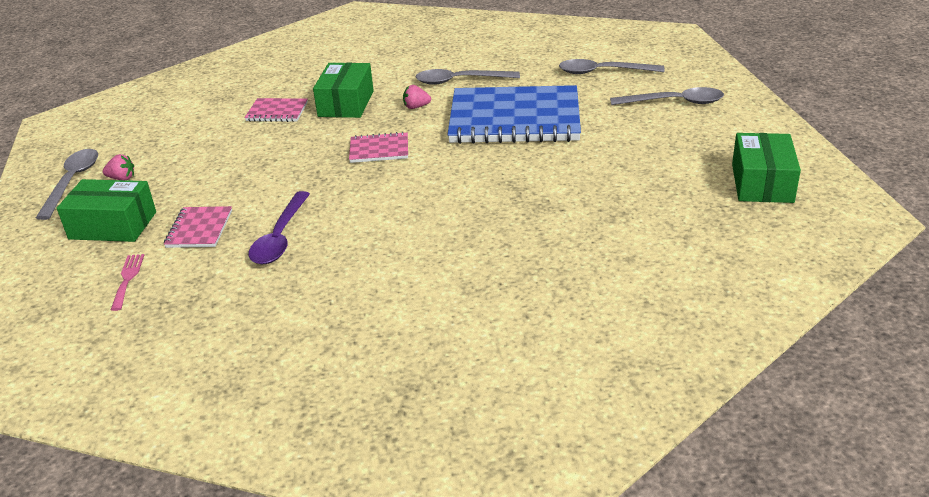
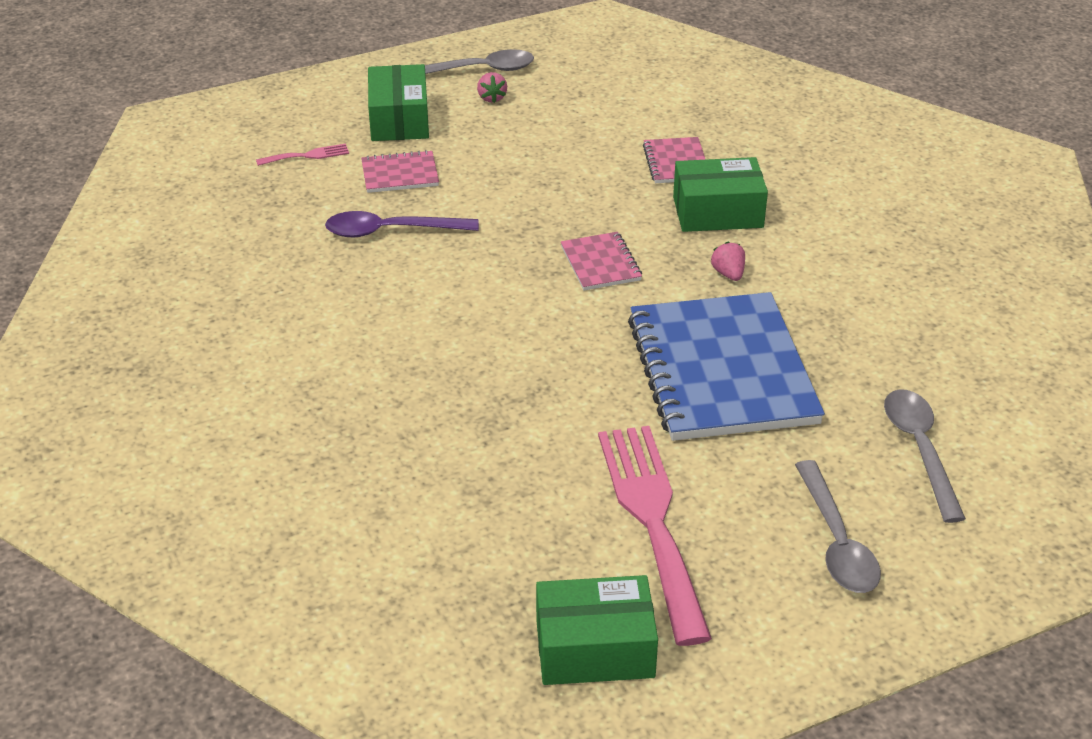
camera: 75 degrees right, 5 degrees up
grey spoon [416,69,520,85] -> none
none -> pink fork [598,426,712,646]

